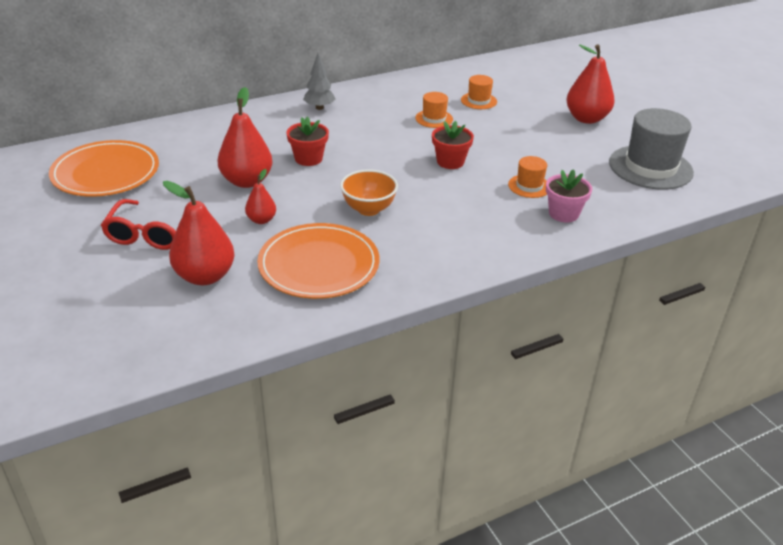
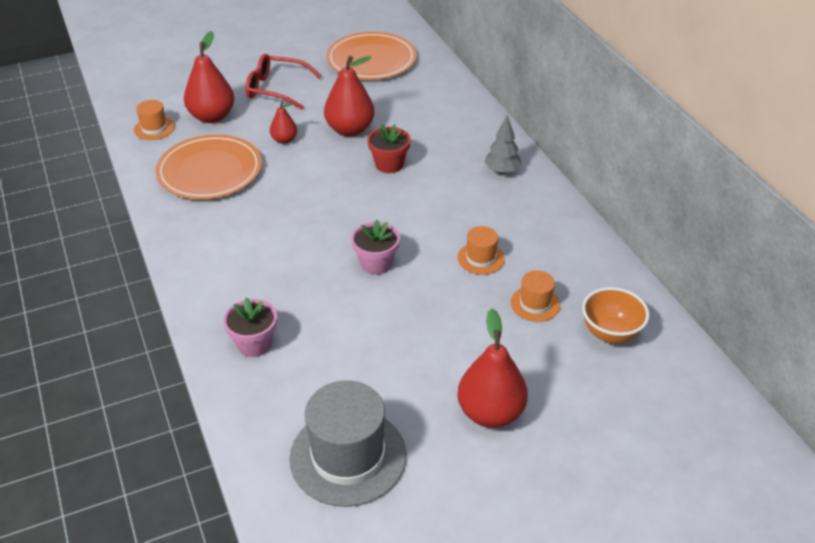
camera: 95 degrees right, 5 degrees up
orange bowl [340,169,398,216] -> orange bowl moved to [582,287,649,344]
red flower pot [432,121,474,169] -> pink flower pot [351,220,400,275]
orange hat [508,156,547,198] -> orange hat moved to [134,100,175,140]

